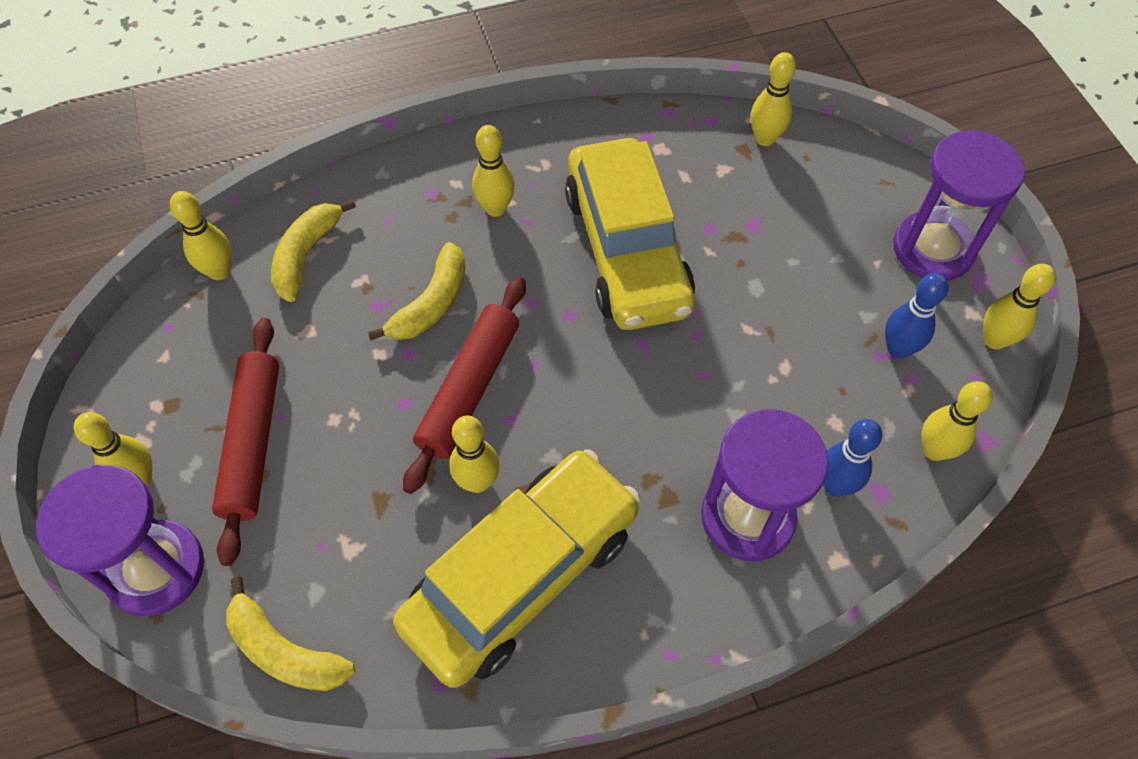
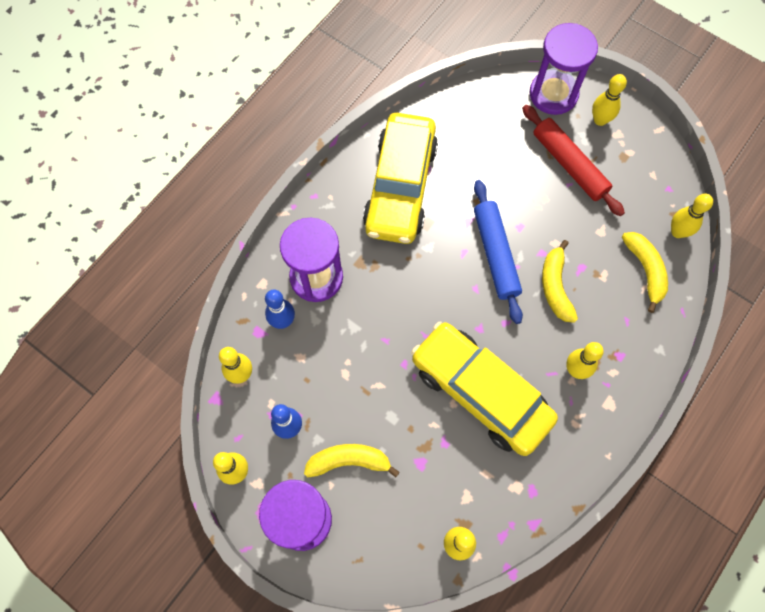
camera: 145 degrees right, 10 degrees up
yellow banana [226,577,355,691] -> yellow banana moved to [304,444,400,478]
red rolling pin [403,277,526,494] -> blue rolling pin [474,180,523,324]
yellow bowling pin [449,416,500,493] -> none

